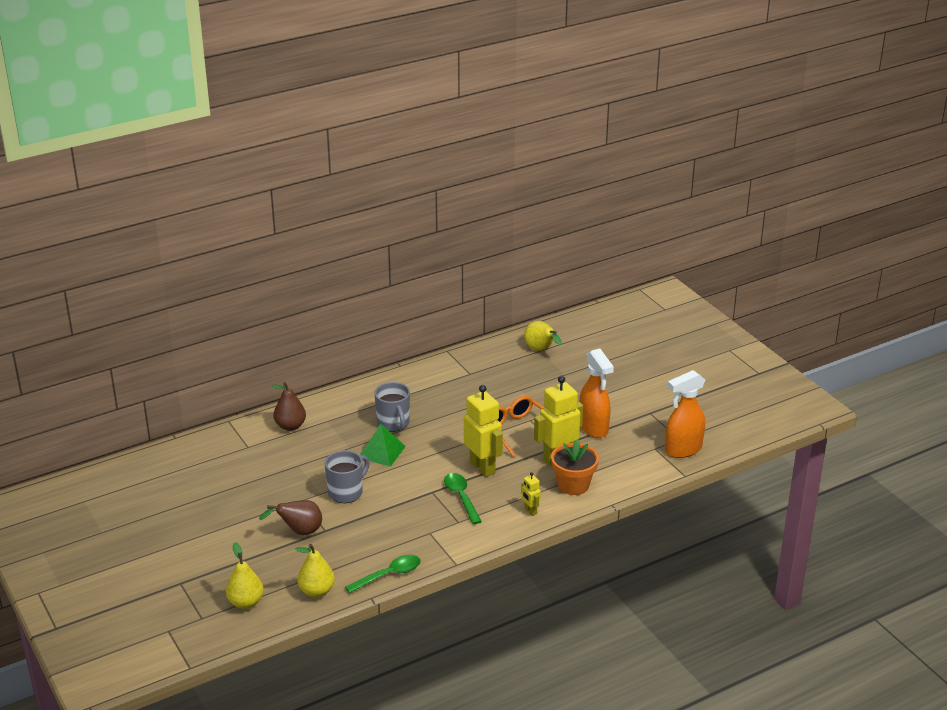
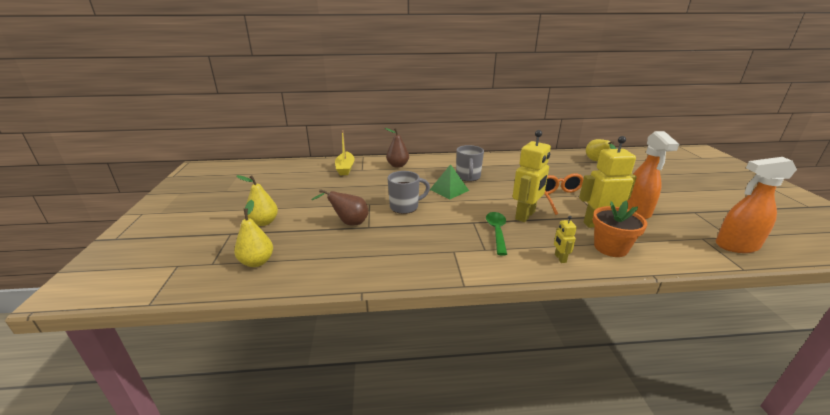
camera: 25 degrees right, 5 degrees down
yellow pear [295,544,335,597] -> yellow pear moved to [237,175,278,226]
green spoon [345,555,421,593] -> none
yellow robot [464,385,503,477] -> yellow robot turned 45 degrees clockwise [512,130,551,222]
none -> yellow boat [335,130,355,175]

